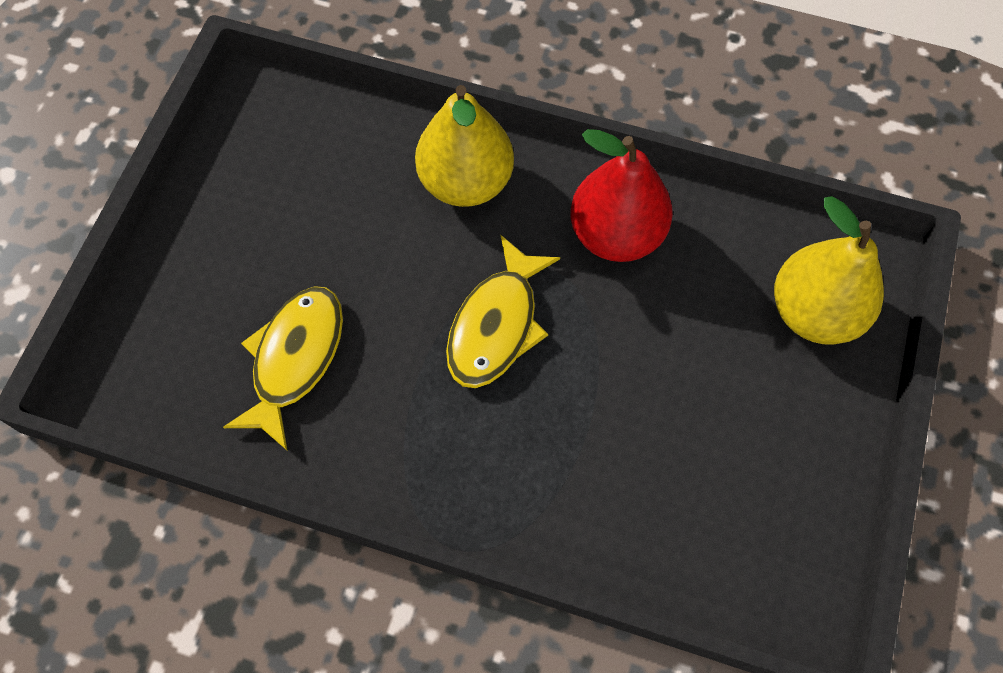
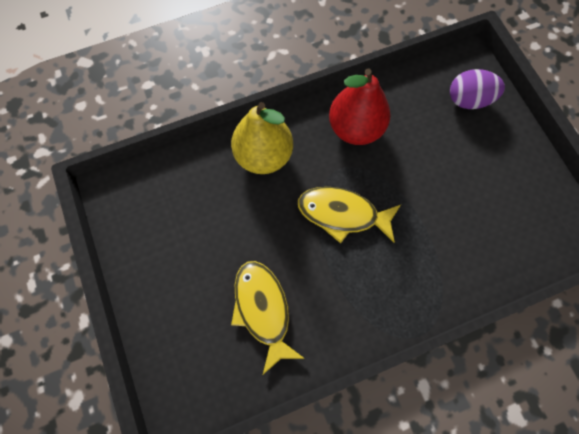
camera: 40 degrees left, 5 degrees up
yellow fish [446,235,560,388] -> yellow fish turned 120 degrees clockwise [298,187,401,243]
yellow pear [774,196,884,345] -> purple egg [450,69,505,109]

